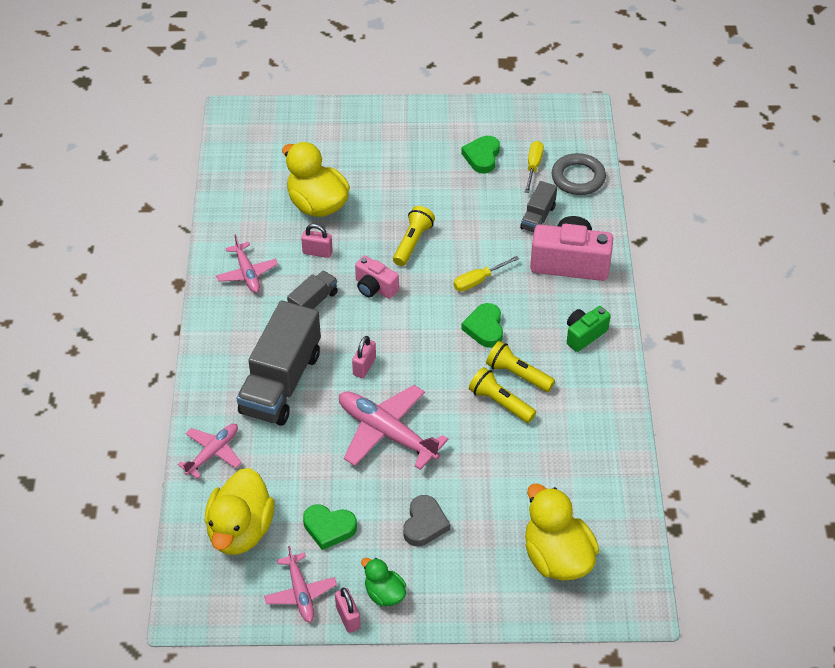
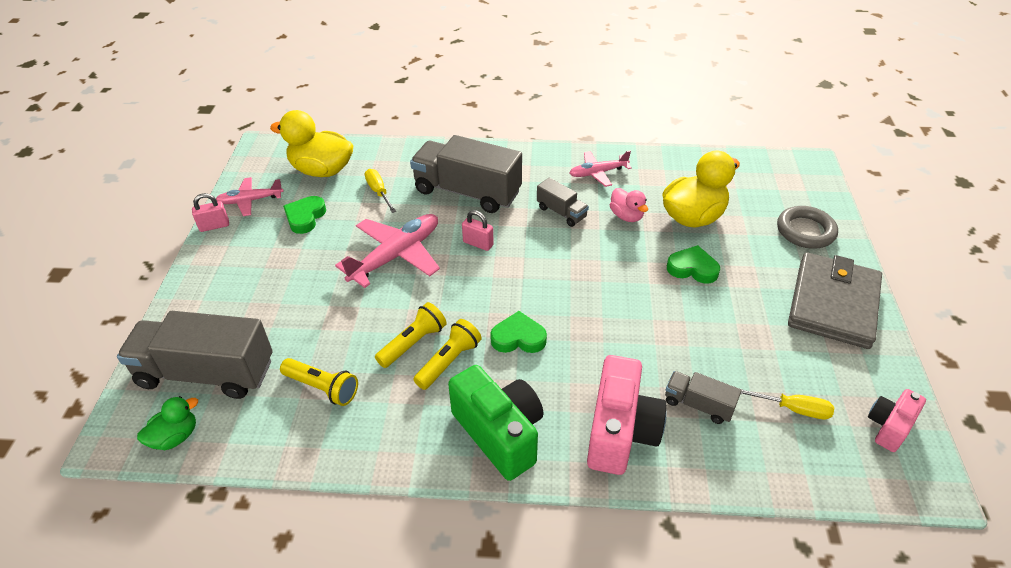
camera: 95 degrees right, 5 degrees down
pink plane [177,424,242,479] -> none
pink padlock [301,224,333,258] -> pink duck [610,188,648,222]
pink camera [355,256,399,299] -> pink camera moved to [868,389,926,452]
green duck [361,558,406,606] -> green duck moved to [137,396,198,450]
yellow flashlight [393,206,435,266] -> yellow flashlight moved to [280,358,358,406]
grey heart [403,495,450,546] -> none
yellow screwdriver [453,256,519,291] -> yellow screwdriver moved to [365,169,396,213]
green heart [461,136,500,173] -> green heart moved to [667,245,720,284]
yellow duck [525,483,599,581] -> grey truck [117,311,273,399]
grey ring [551,153,606,195] -> grey ring moved to [777,206,838,249]
green camera [567,306,611,352] -> green camera [448,365,544,481], size x1.77
none -> grey wallet [788,252,882,349]

